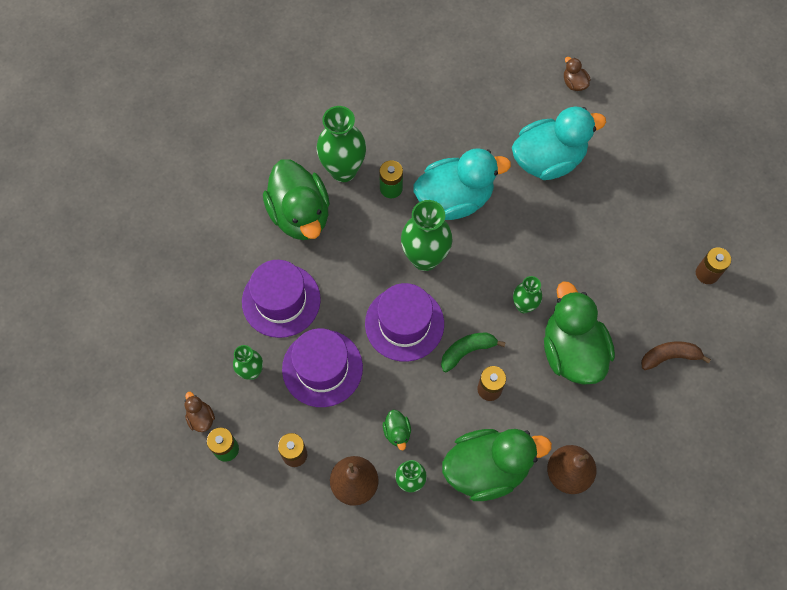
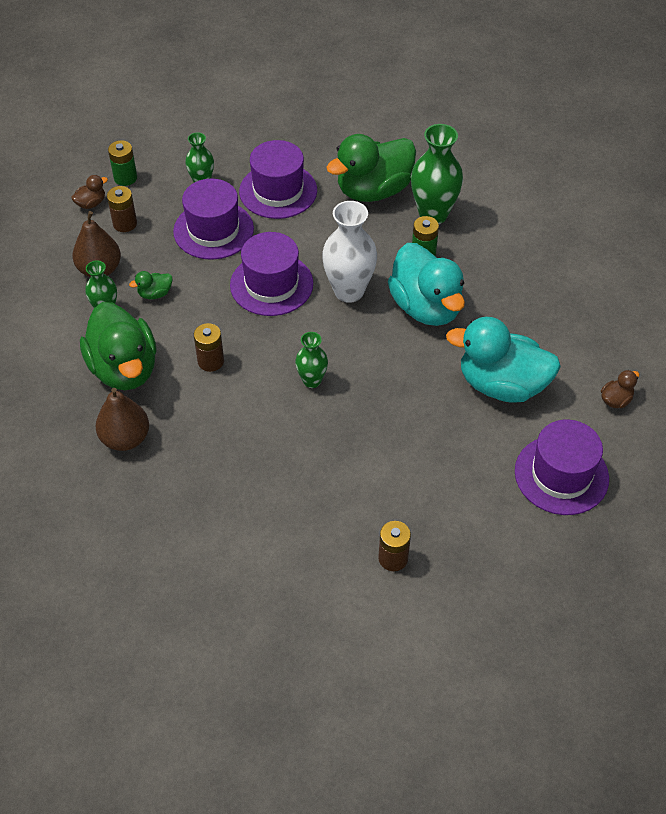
camera: 80 degrees right, 15 degrees down
brown duck [185,392,215,432] -> brown duck moved to [71,175,108,209]
green vase [401,200,453,271] -> white vase [322,201,377,303]
green banana [441,333,506,372] -> none
turquoise duck [512,107,606,180] -> turquoise duck turned 135 degrees clockwise [446,317,561,403]
green duck [544,281,615,385] -> none
brown banana [641,341,711,370] -> none
none -> purple hat [515,420,609,515]

